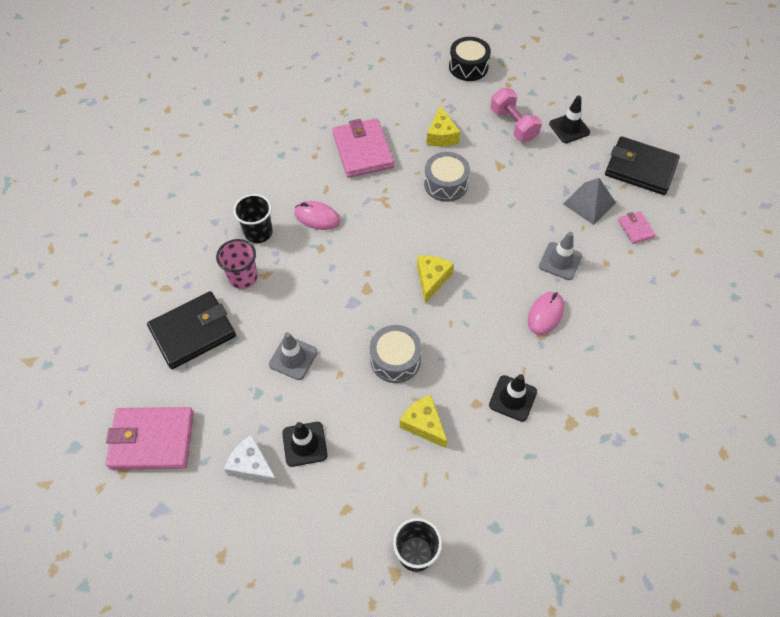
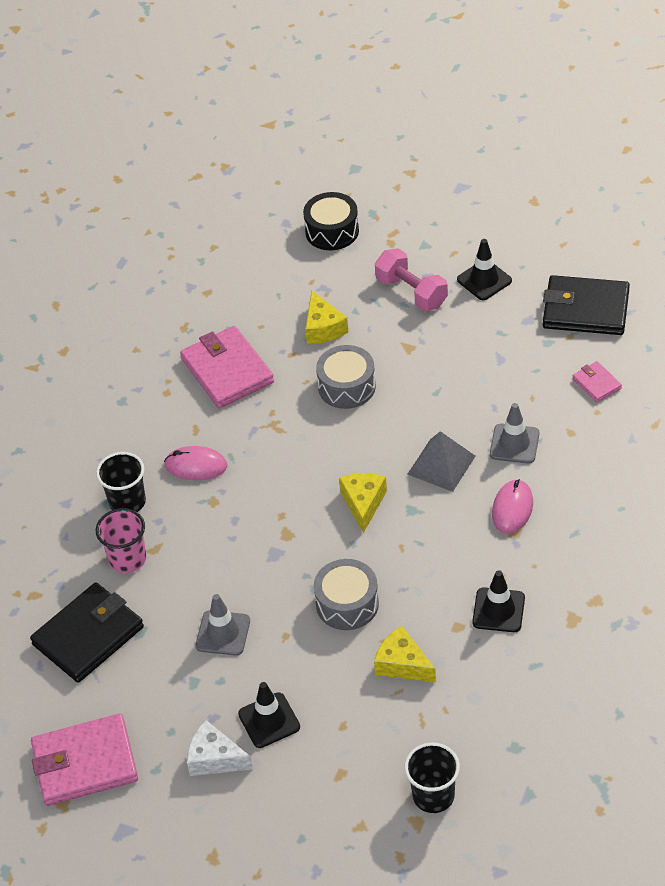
camera: 10 degrees left, 10 degrees down
grey pyramid [563,178,616,225] -> grey pyramid moved to [407,431,475,492]

